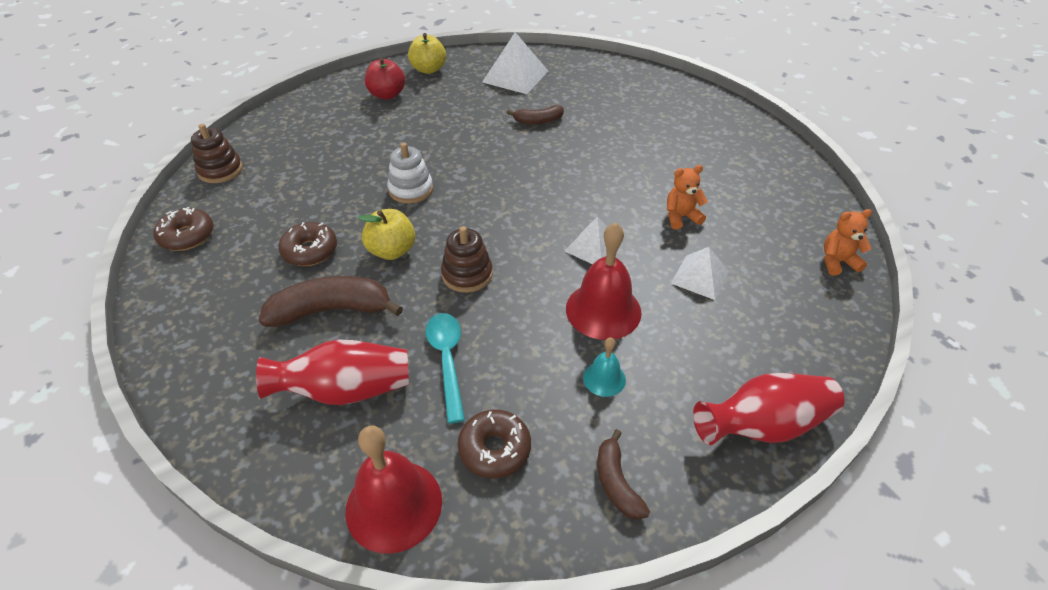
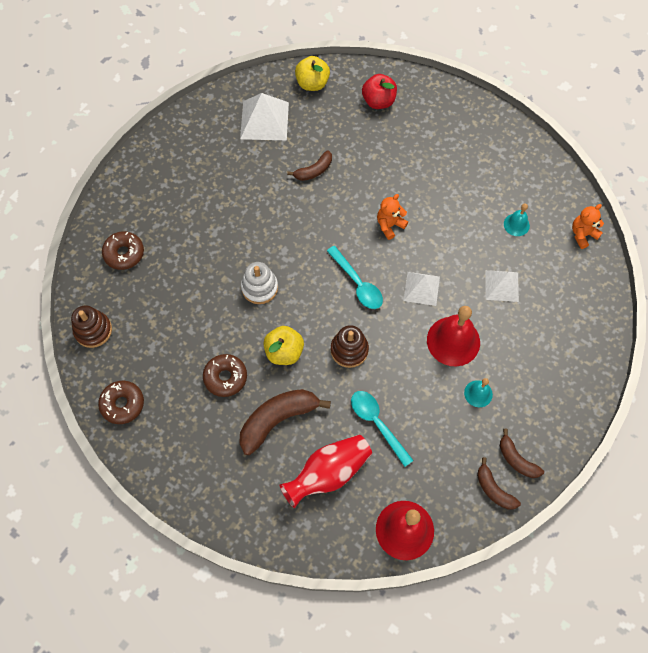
camera: 25 degrees left, 20 degrees up
red apple [365,57,405,100] -> red apple moved to [362,74,397,109]
yellow apple [408,33,446,74] -> yellow apple moved to [295,56,330,91]
brown donut [457,409,531,479] -> brown donut moved to [102,231,144,270]
orange teddy bear [667,165,708,230] -> orange teddy bear moved to [377,194,408,240]
red vase [693,373,844,445] -> none
none -> turquoise spoon [327,246,383,309]
none -> brown banana [477,457,521,510]
none -> turquoise bell [504,203,530,236]

